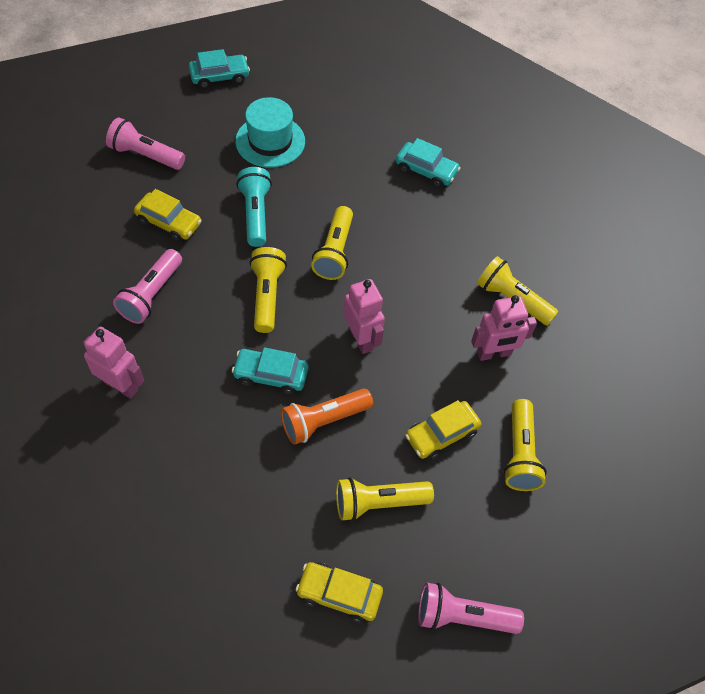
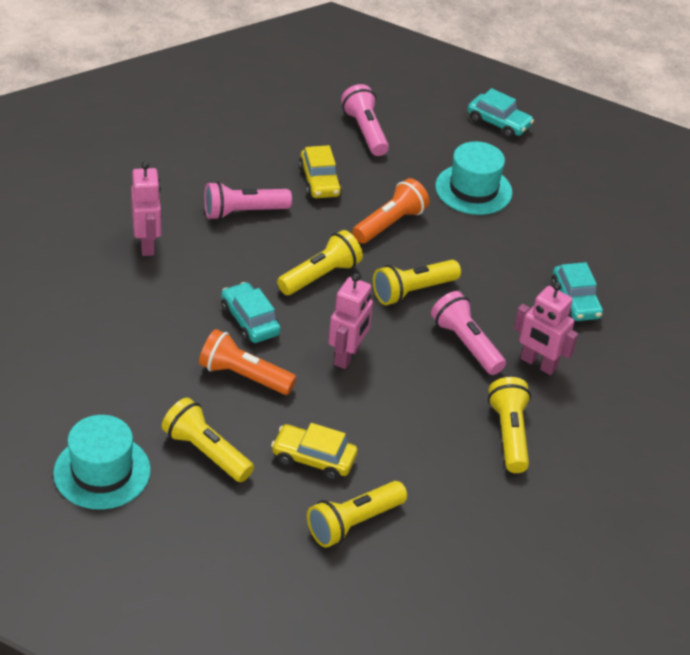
camera: 50 degrees right, 15 degrees down
turquoise flashlight [236,167,272,247] -> orange flashlight [352,178,429,244]
yellow car [296,562,383,623] -> turquoise hat [53,415,151,510]
pink flashlight [418,582,524,634] -> pink flashlight moved to [431,291,506,375]
pink robot [471,295,537,361] -> pink robot moved to [514,282,578,375]

